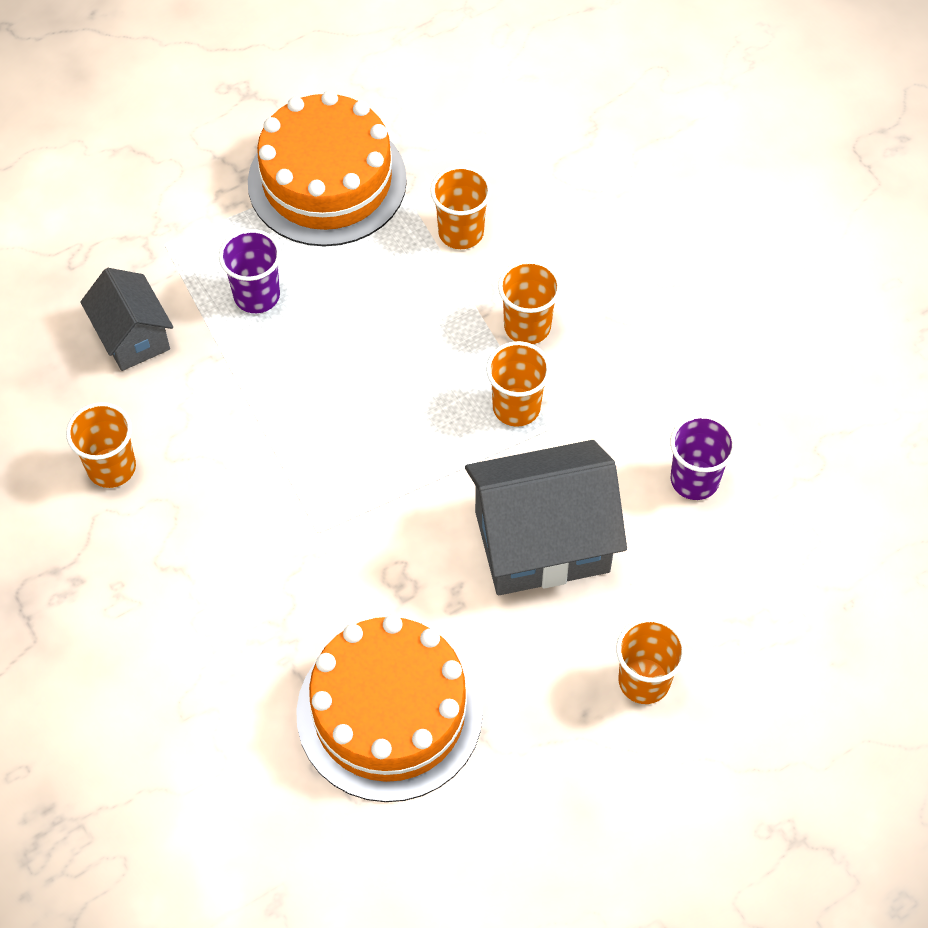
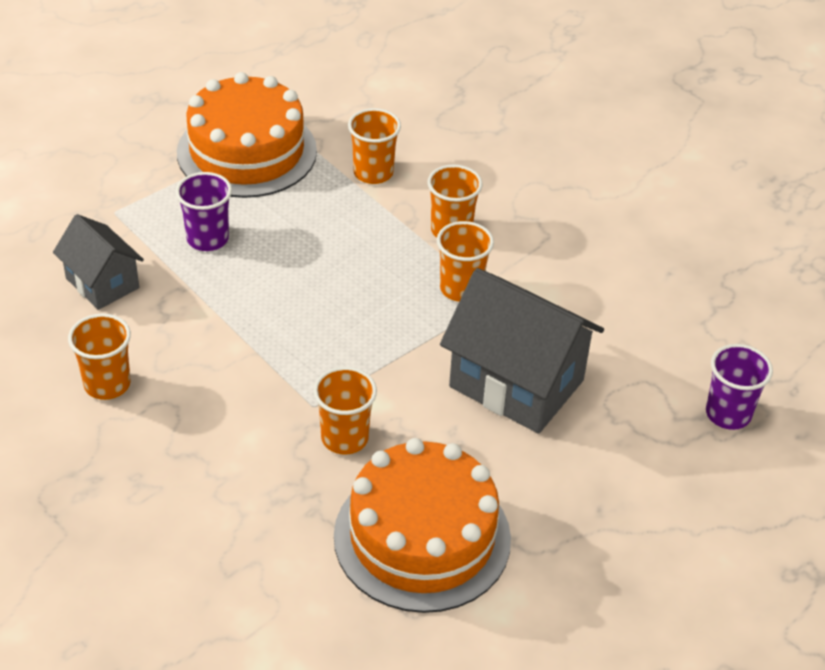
camera: 15 degrees left, 15 degrees down
grey house [465,440,627,595] -> grey house turned 60 degrees clockwise [440,268,604,434]
orange cup [616,618,686,704] -> orange cup moved to [313,367,377,455]
purple cup [670,414,736,500] -> purple cup moved to [706,344,773,430]

